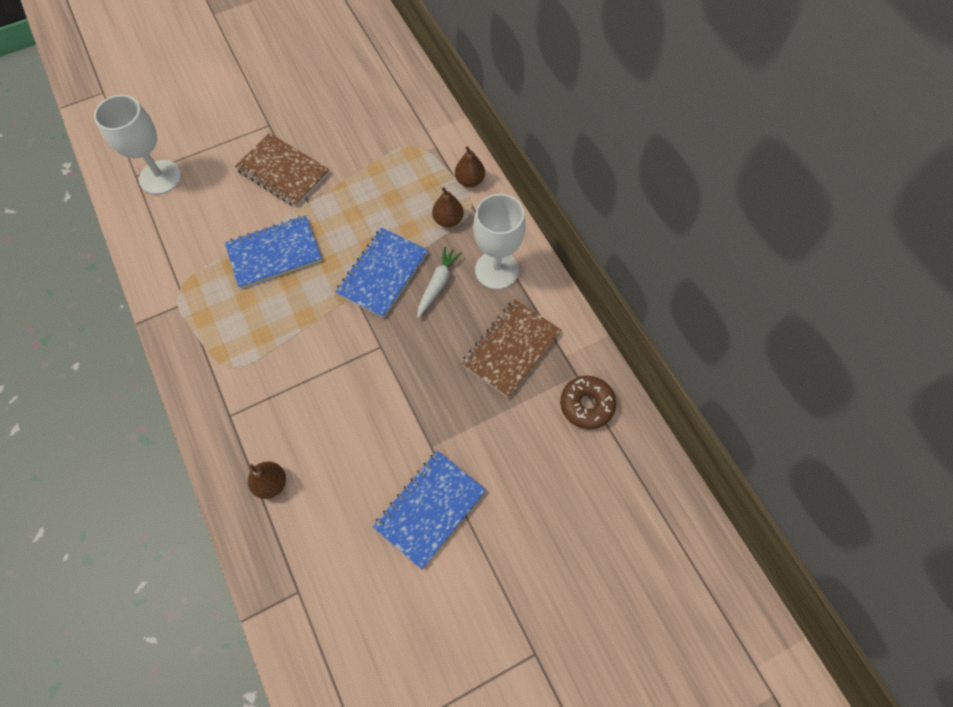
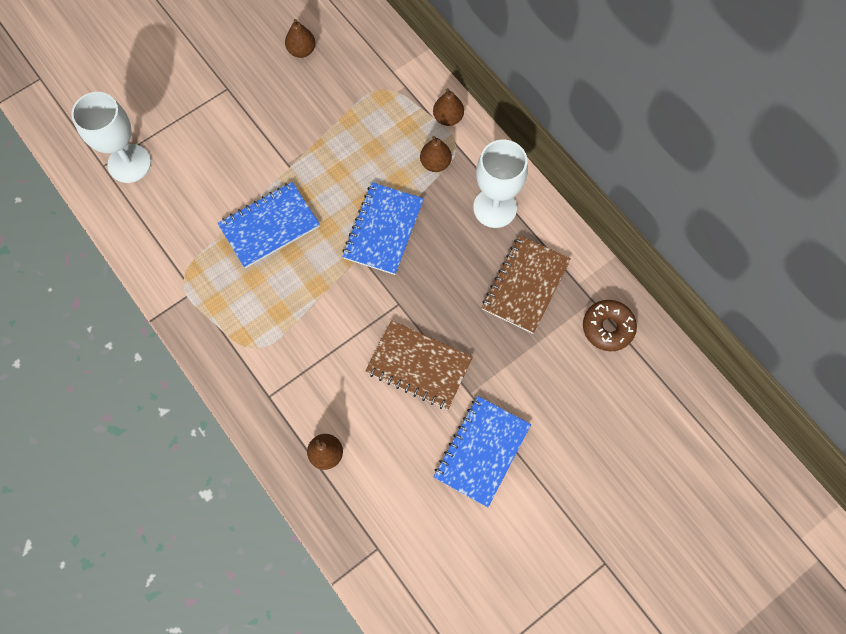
camera: 10 degrees left, 5 degrees up
brown notebook [235,133,330,207] -> brown notebook moved to [366,320,473,410]
white carrot [417,246,462,318] -> none
none -> brown pear [285,19,316,58]

